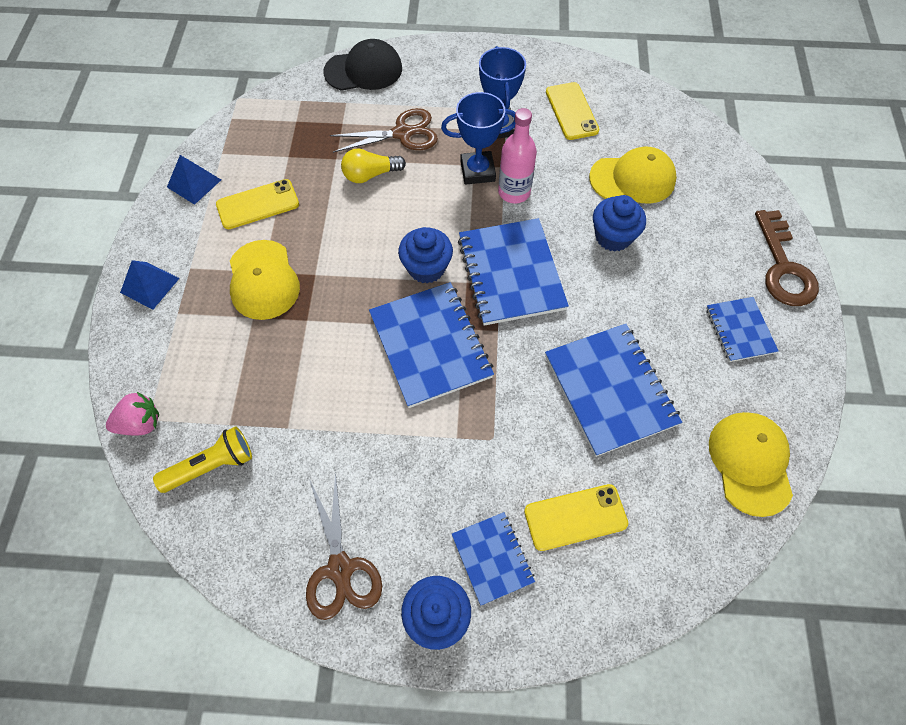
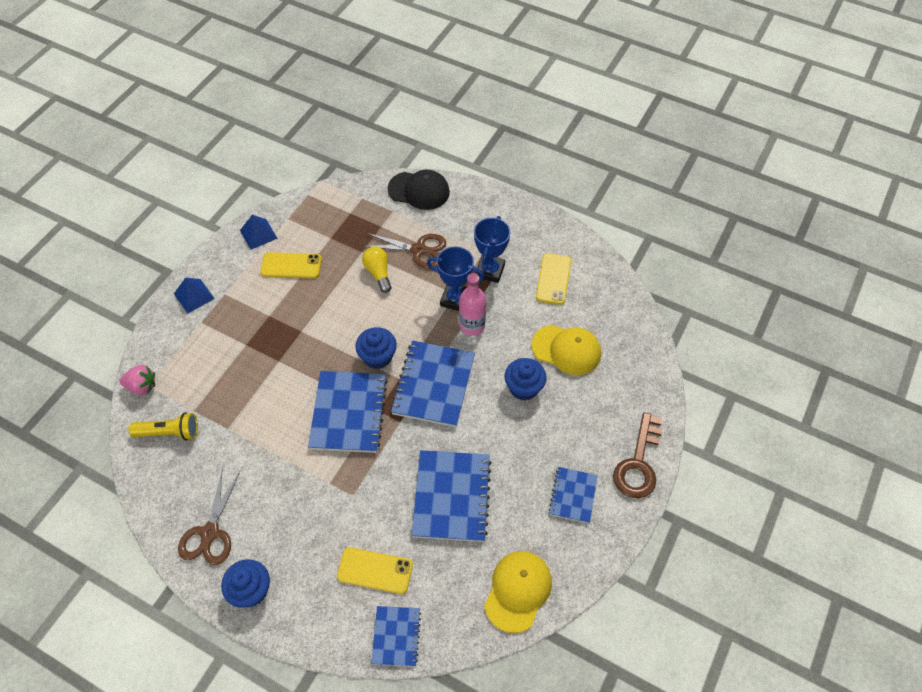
camera: 25 degrees right, 5 degrees down
yellow cap [230,240,300,320] -> none
yellow light bulb [341,148,406,183] -> yellow light bulb turned 60 degrees clockwise [362,246,392,293]
blue notebook [452,512,535,606] -> blue notebook moved to [371,606,421,666]

